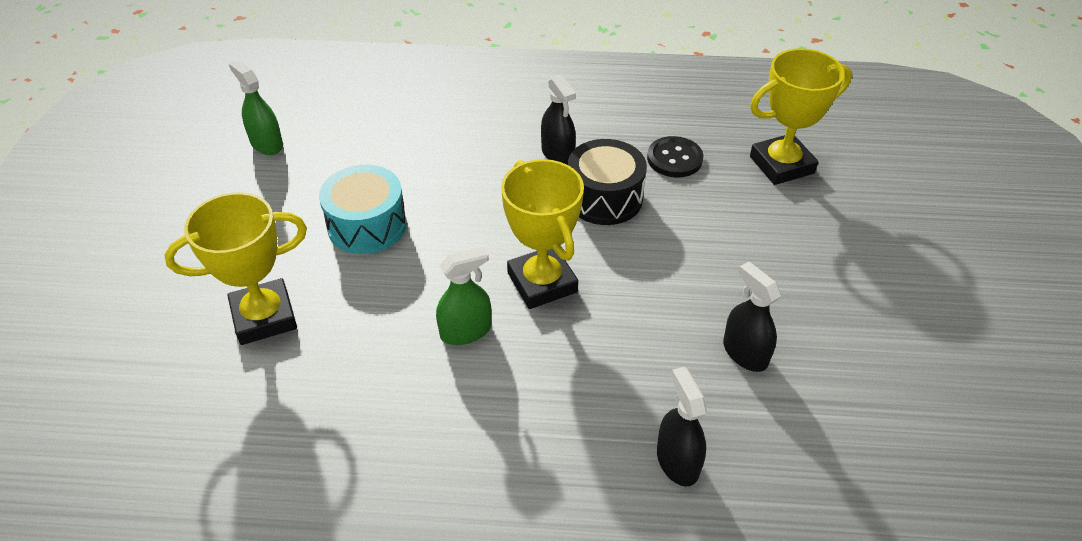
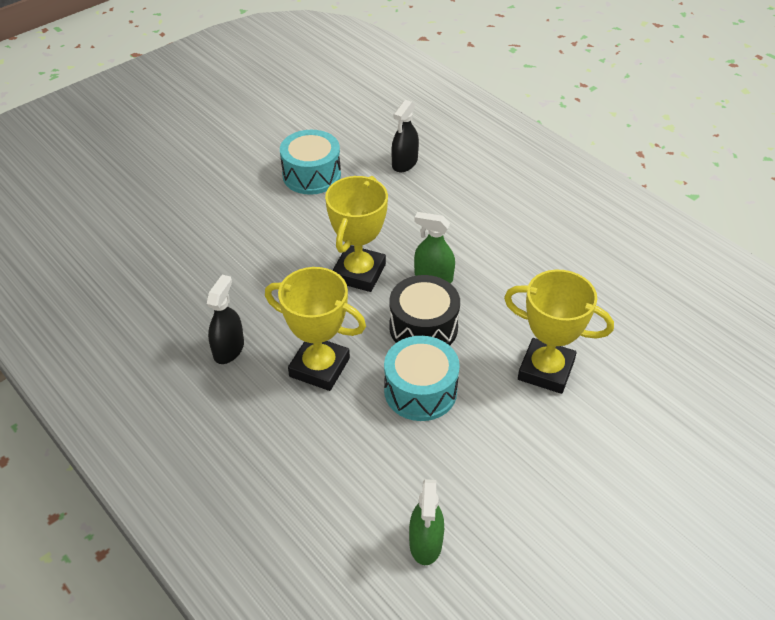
camera: 135 degrees left, 0 degrees up
black drum [568,139,647,225] -> black drum moved to [389,275,460,346]
black button [647,136,703,178] -> none
black spray bottle [723,262,781,372] -> turquoise drum [280,130,341,195]
yellow trophy [750,48,852,185] -> yellow trophy moved to [265,267,366,391]

